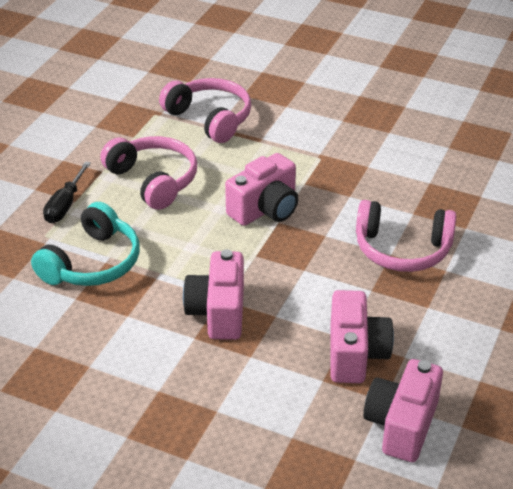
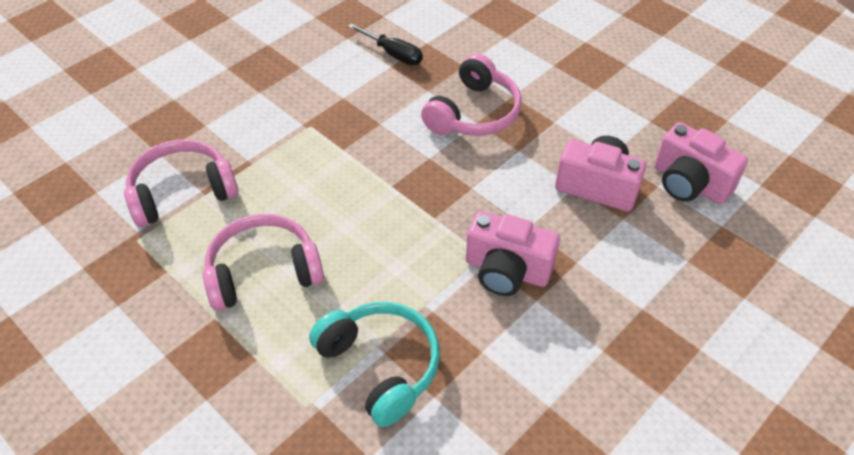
camera: 70 degrees left, 10 degrees up
black screwdriver [43,161,91,223] -> black screwdriver moved to [348,24,423,65]
pink camera [225,153,298,226] -> none

